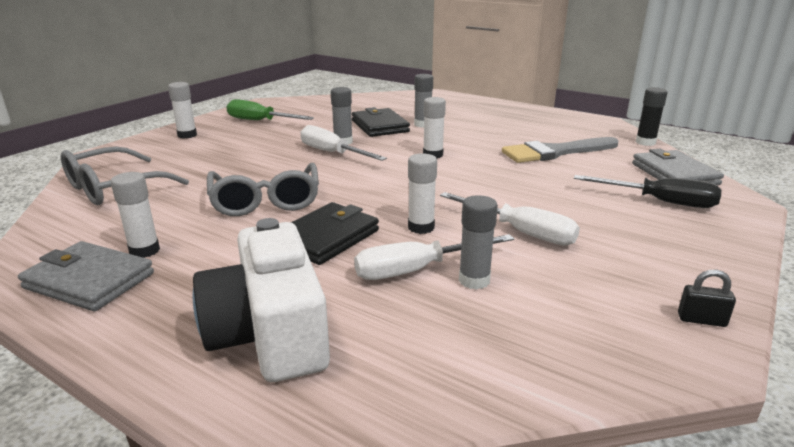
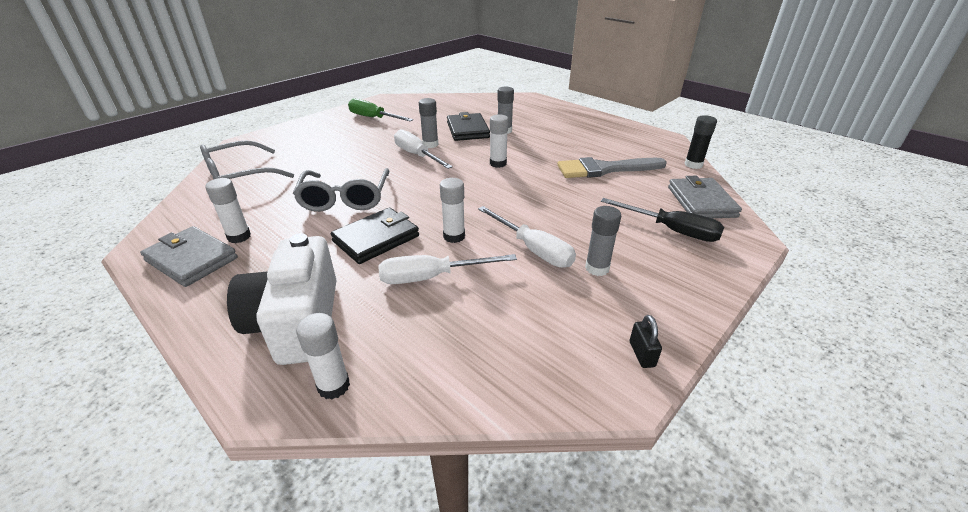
camera: 10 degrees right, 10 degrees up
white glue stick [168,82,197,139] -> white glue stick moved to [296,313,350,399]
grey glue stick [459,195,498,290] -> grey glue stick moved to [585,206,621,276]
black padlock [678,270,736,327] -> black padlock turned 60 degrees clockwise [630,315,662,368]

